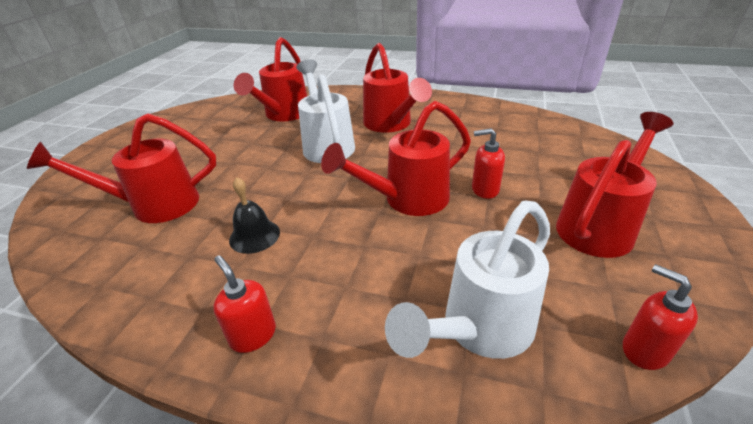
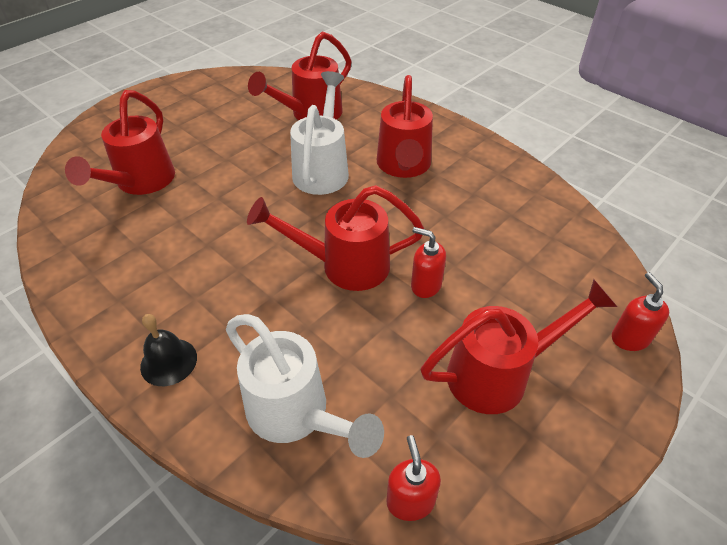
camera: 25 degrees right, 10 degrees up
red watering can [27,113,216,223] -> red watering can turned 90 degrees counterclockwise [65,90,175,195]
red soap dispenser [213,255,276,353] -> red soap dispenser moved to [612,272,669,351]
black bell [229,177,280,254] -> black bell moved to [140,314,197,386]
white watering can [385,200,550,359] -> white watering can turned 120 degrees counterclockwise [226,314,384,458]

